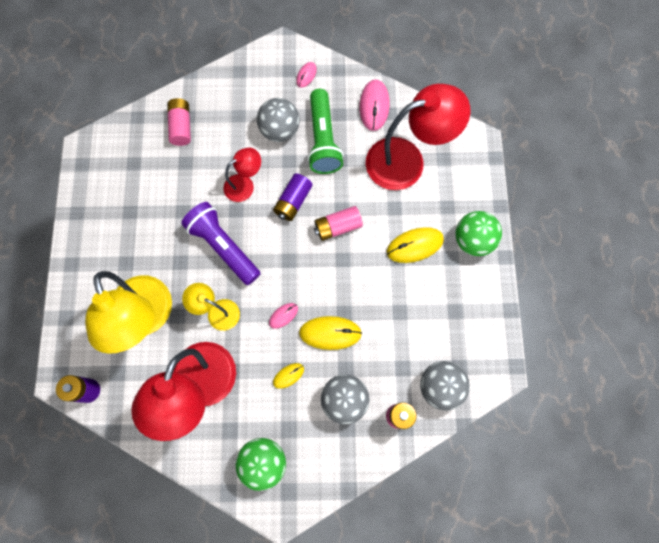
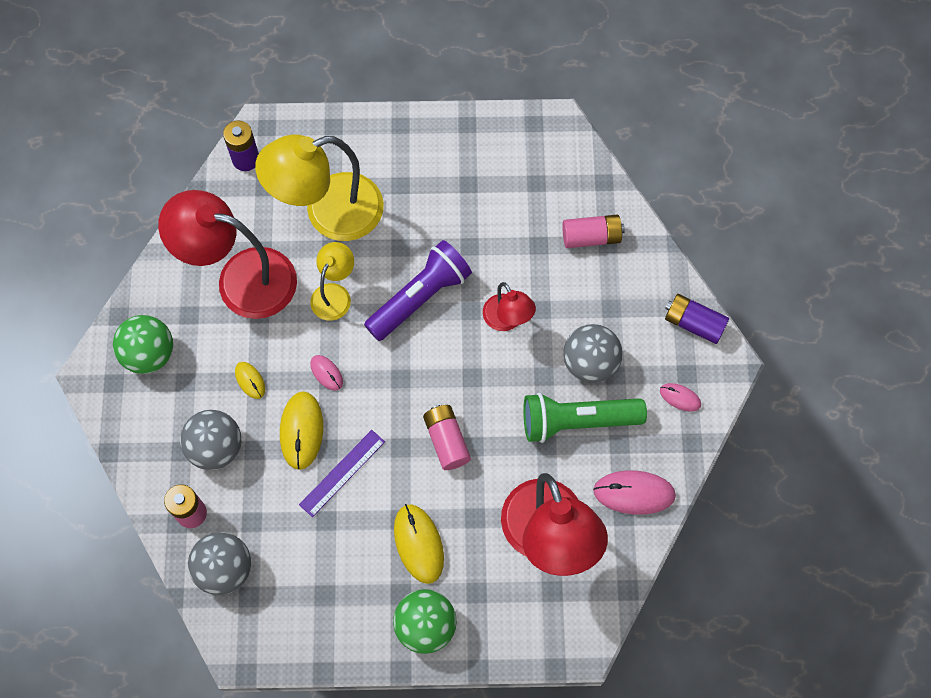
camera: 90 degrees right, 5 degrees down
purple battery [273,174,313,221] -> purple battery moved to [665,294,729,344]
none -> purple ruler [299,430,385,517]

